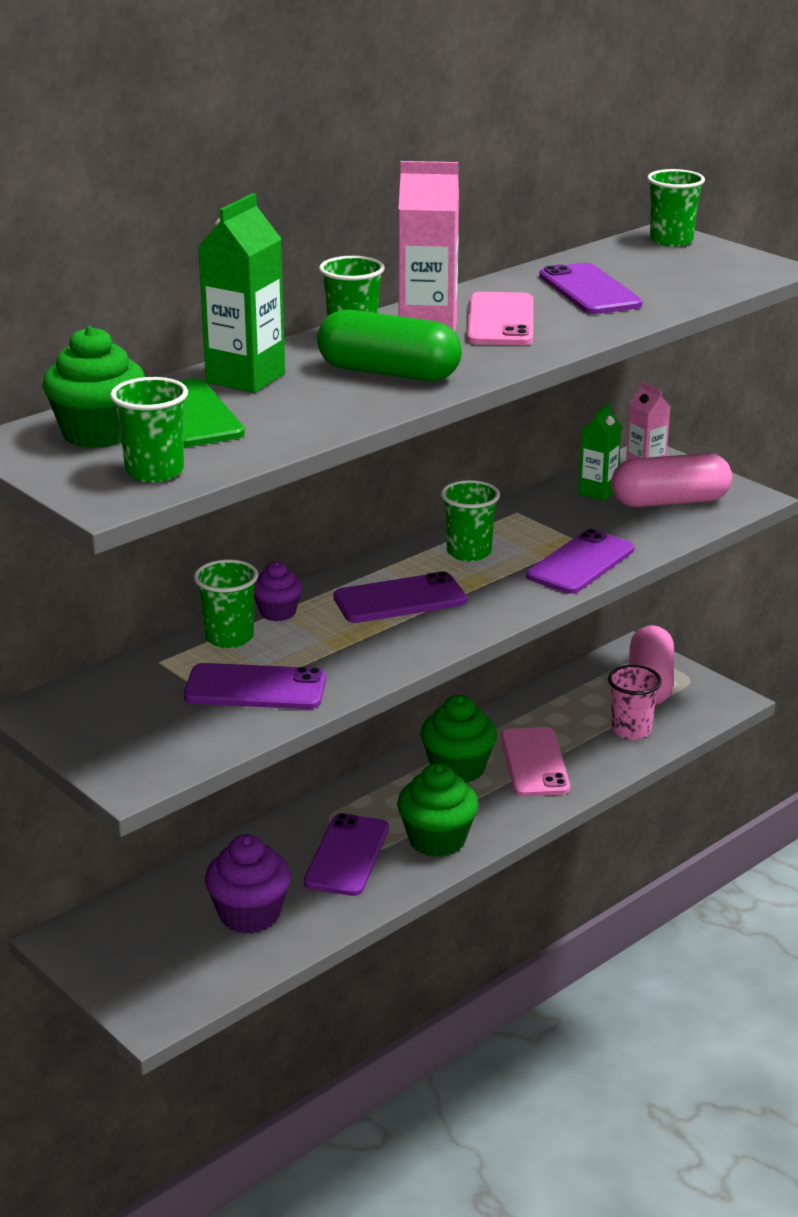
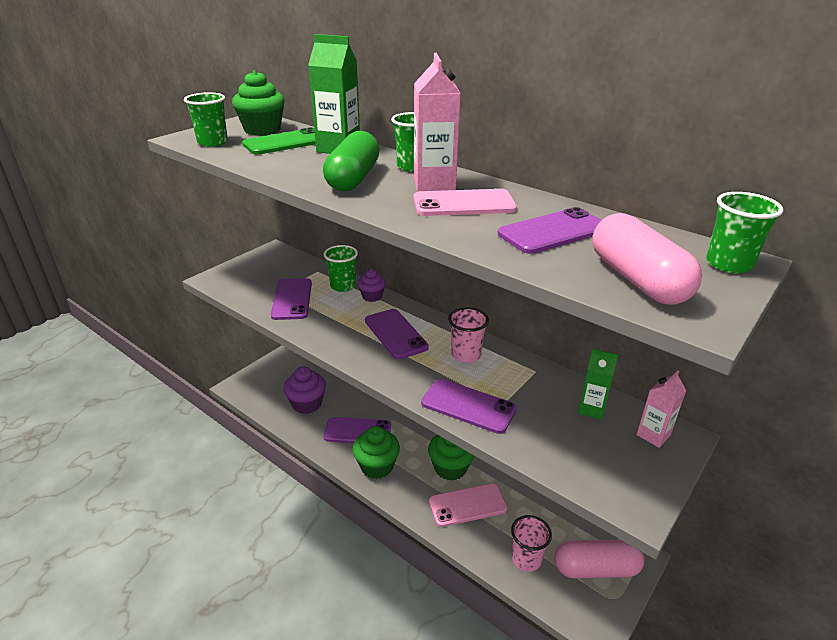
camera: 80 degrees right, 5 degrees up
green cup [441,480,500,561] -> pink cup [448,307,489,363]
pink capsule [611,453,732,507] -> pink capsule moved to [592,213,702,305]

